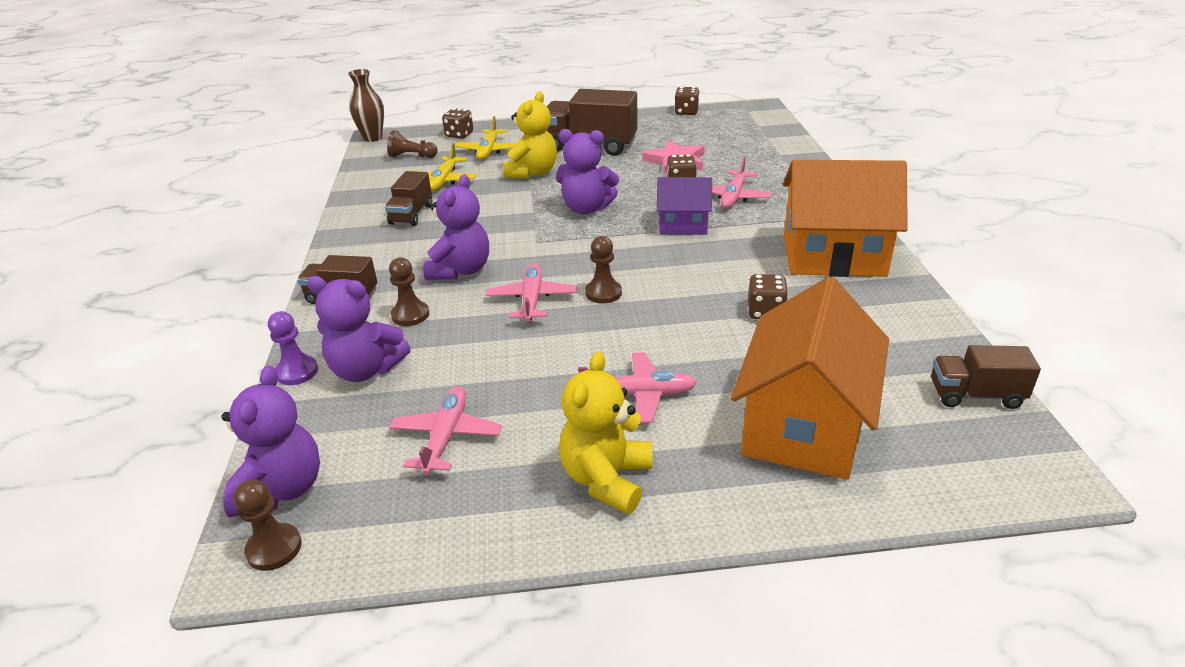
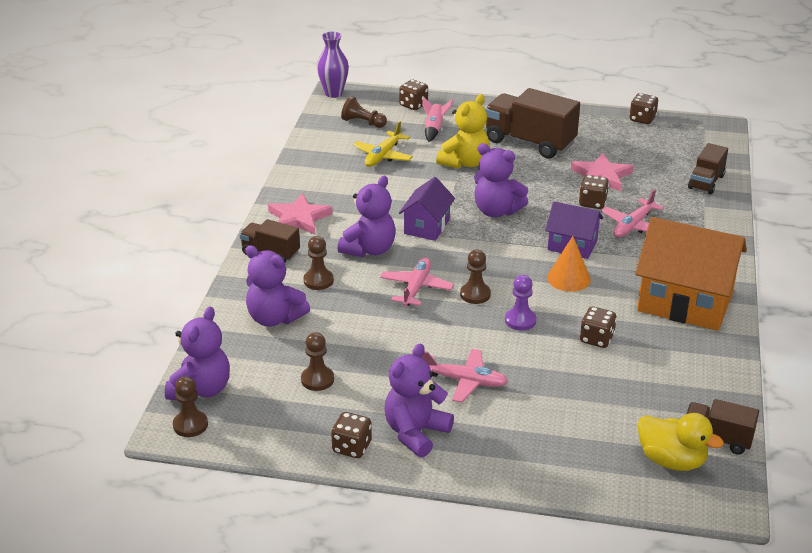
camera: 15 degrees right, 0 degrees up
purple pawn [268,311,318,385] -> purple pawn moved to [505,275,536,331]
brown vase [348,69,384,142] -> purple vase [317,32,349,98]
brown truck [385,171,432,226] -> brown truck moved to [688,143,728,194]
pink plane [389,386,502,475] -> brown pawn [301,332,334,391]
yellow plane [455,116,517,160] -> pink rocket [422,97,453,142]
yellow teddy bear [559,351,652,514] -> purple teddy bear [384,343,454,457]
orange house [731,277,889,480] -> none
none -> pink star [268,193,333,235]
none -> brown dice [331,412,371,458]
none -> purple house [399,177,455,241]
none -> orange cone [547,236,591,292]
none -> yellow duck [637,413,724,471]

